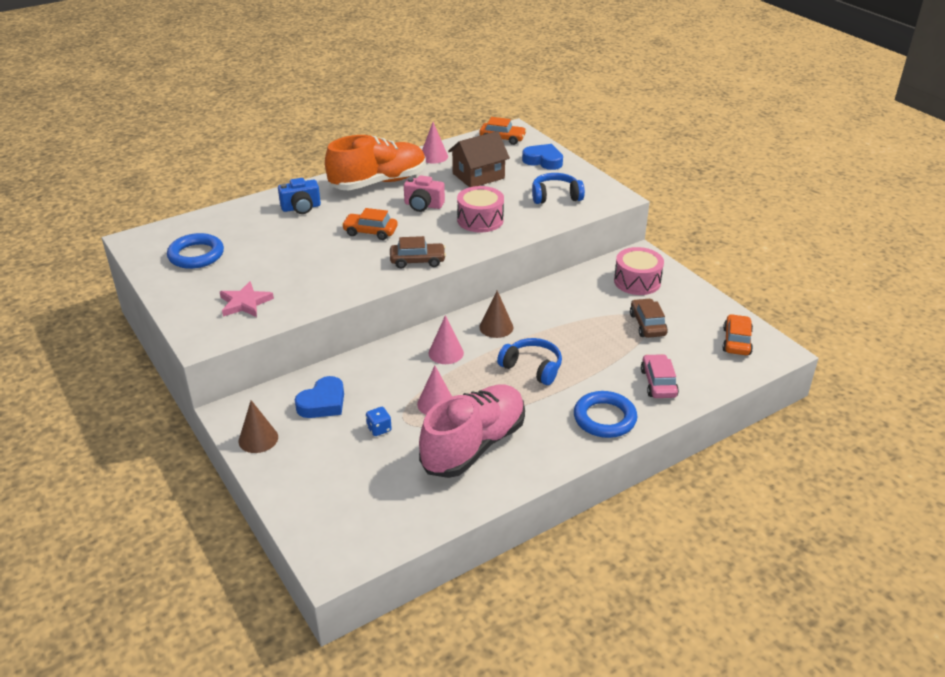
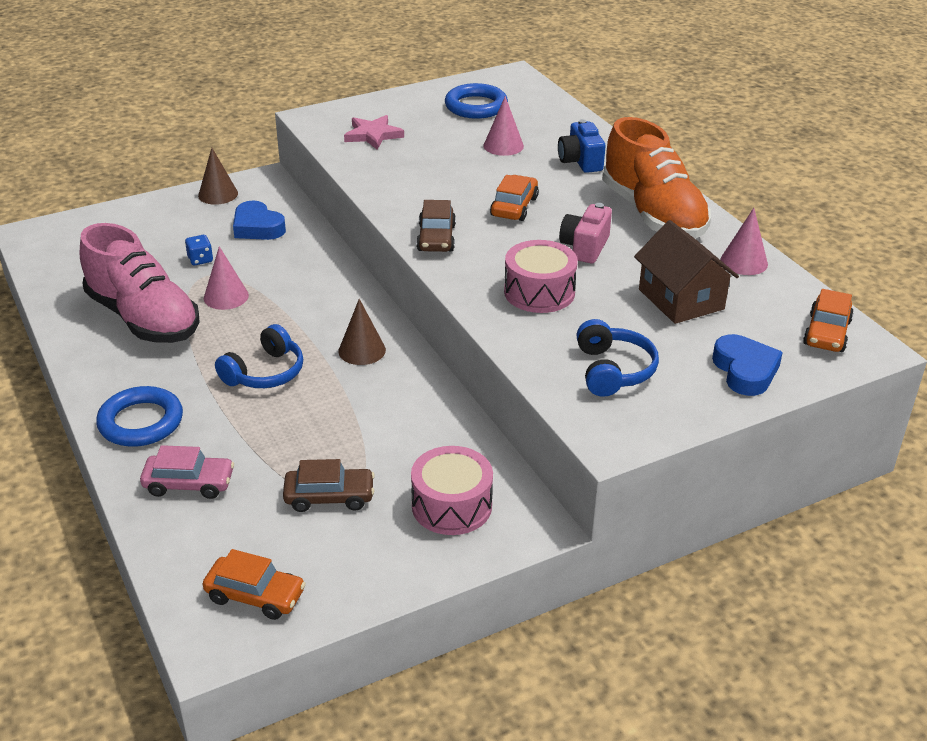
camera: 95 degrees right, 0 degrees up
pink cone [429,315,464,364] -> pink cone moved to [483,96,524,156]
blue heart [522,144,563,170] -> blue heart turned 45 degrees counterclockwise [712,334,783,396]

